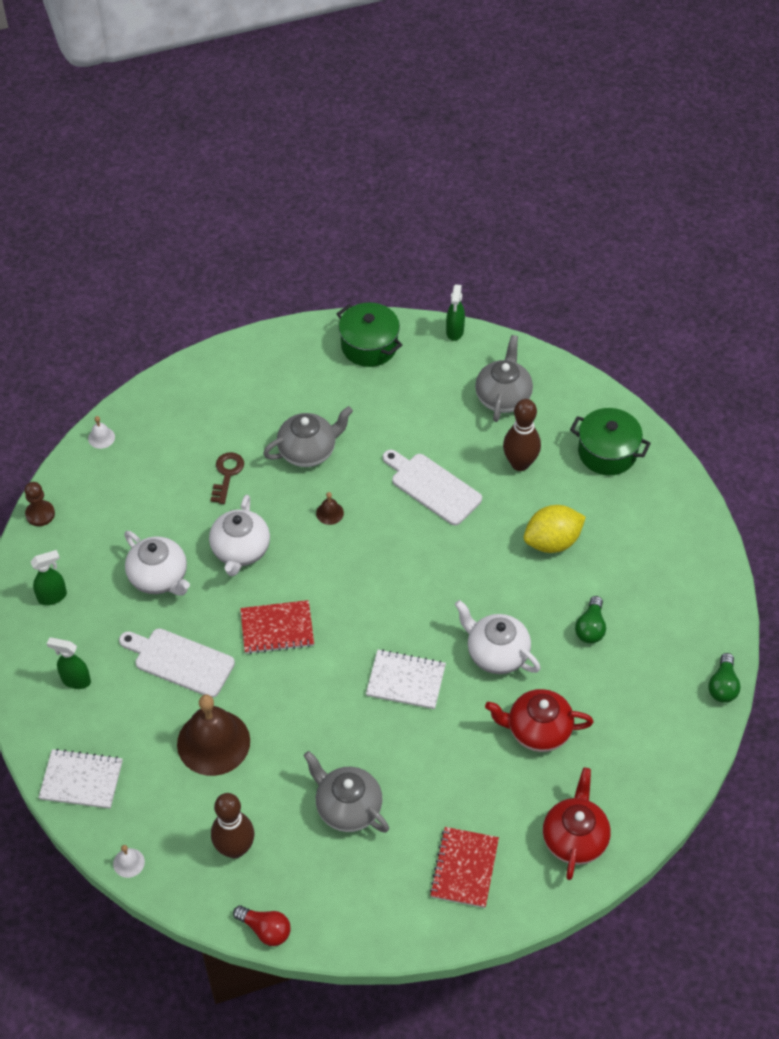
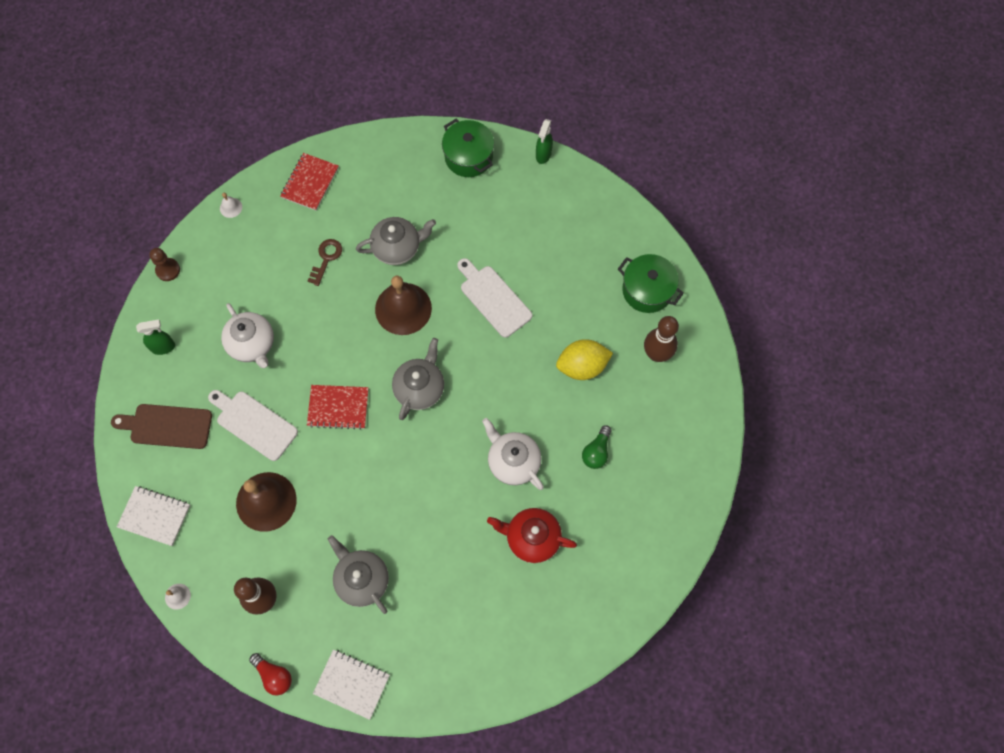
camera: 10 degrees right, 15 degrees up
green spray bottle [47,637,91,689] -> brown cutting board [111,404,212,449]
white teapot [209,495,270,576] -> none
brown bell [316,492,344,525] -> brown bell [375,276,432,335], size x2.43
white notebook [366,649,446,709] -> white notebook moved to [313,650,390,720]
red notebook [430,827,499,908] -> red notebook moved to [280,153,339,211]
grey teapot [475,335,533,422] -> grey teapot moved to [392,338,444,420]
brown bowling pin [503,399,541,471] -> brown bowling pin moved to [644,316,679,362]
red teapot [543,768,611,880] -> none
green light bulb [708,653,741,703] -> none

